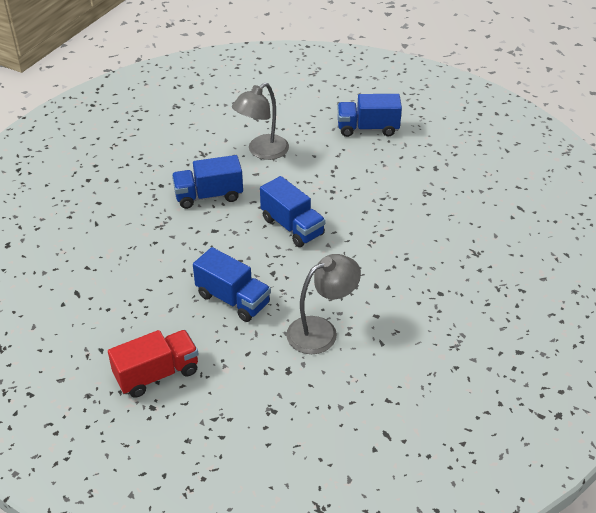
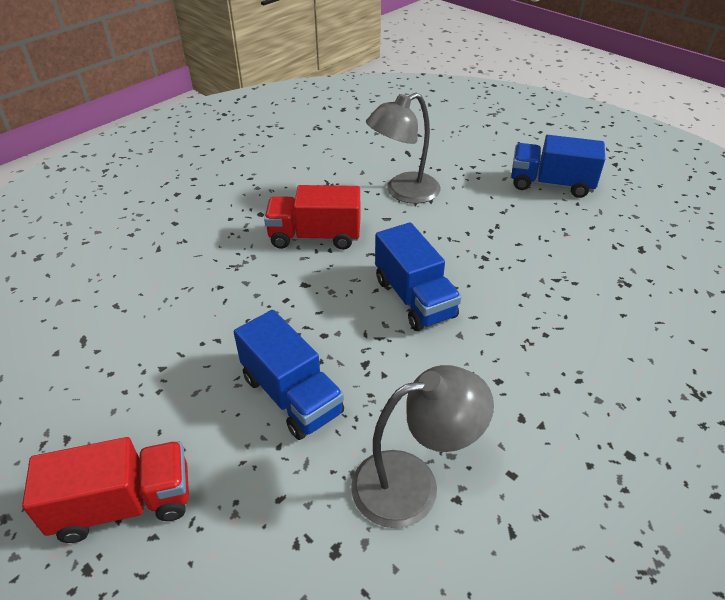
camera: 15 degrees right, 0 degrees up
blue truck [172,155,243,209] -> red truck [264,185,361,250]

